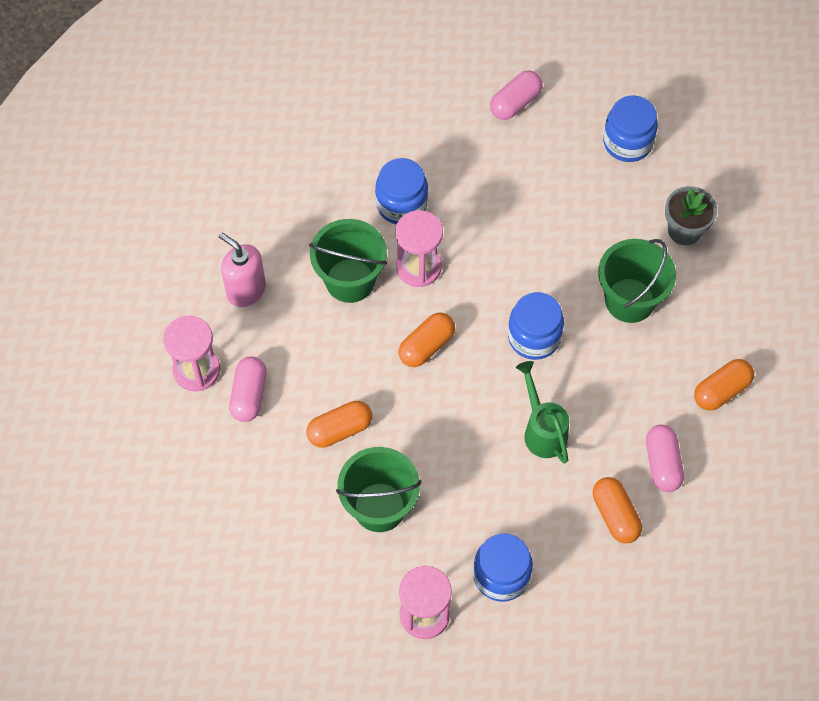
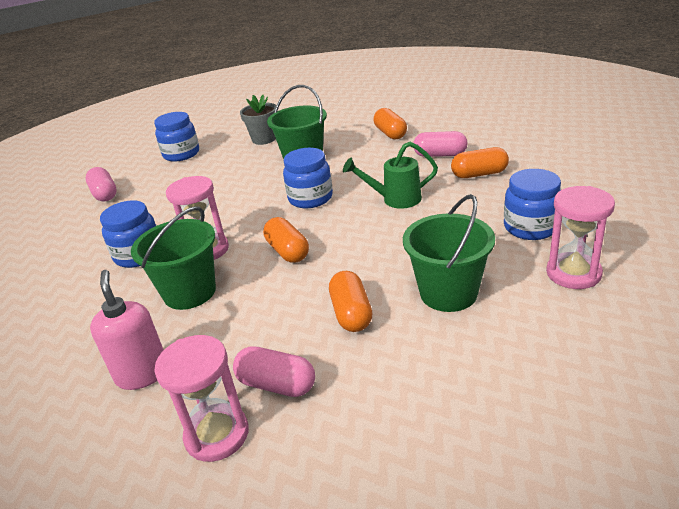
camera: 70 degrees left, 30 degrees down
pink soap dispenser [219,232,266,307] -> pink soap dispenser turned 105 degrees clockwise [90,270,164,390]

